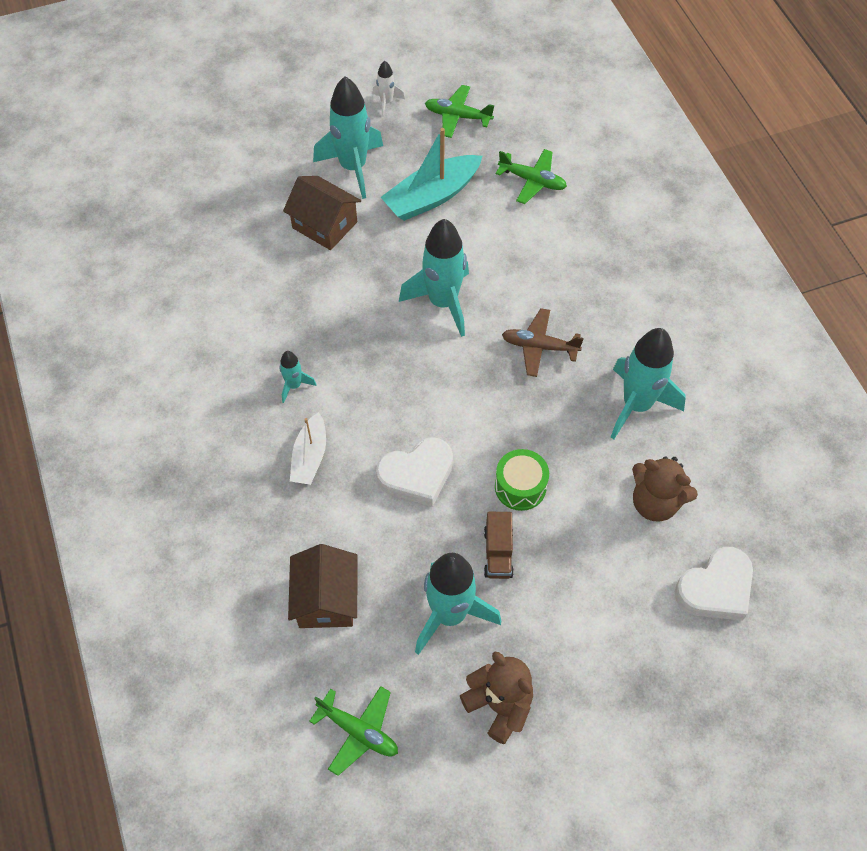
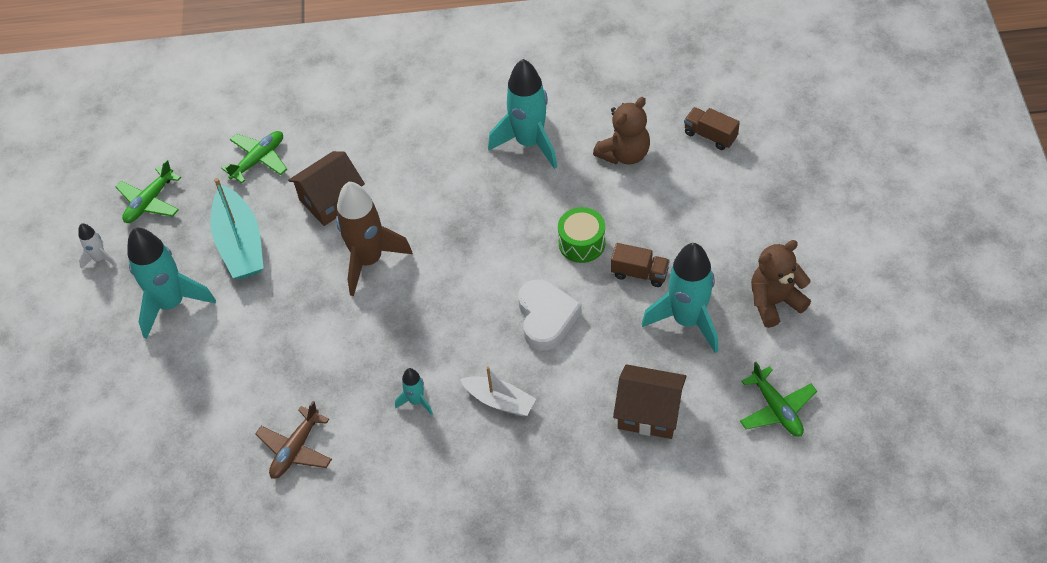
camera: 70 degrees left, 5 degrees down
brown house [283,176,361,250] -> brown house moved to [288,151,365,226]
green plane [309,686,398,776] -> green plane turned 105 degrees clockwise [740,362,817,437]
turquoise rocket [399,219,469,337] -> brown rocket [336,182,413,296]
brown plane [502,308,584,377] -> brown plane moved to [255,401,332,479]
white heart [675,547,753,621] -> brown truck [684,107,740,150]

